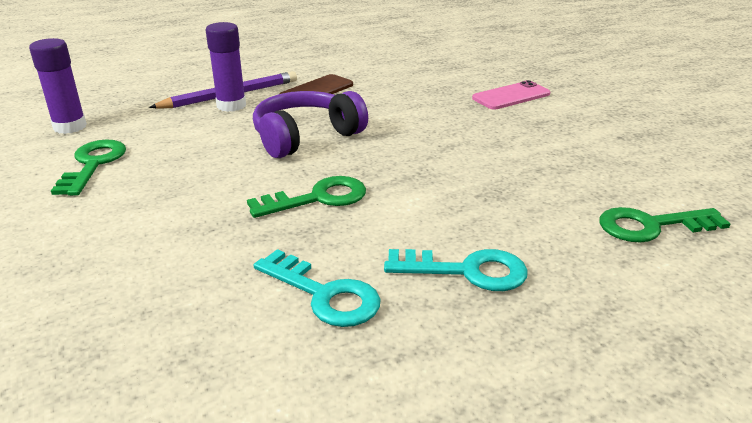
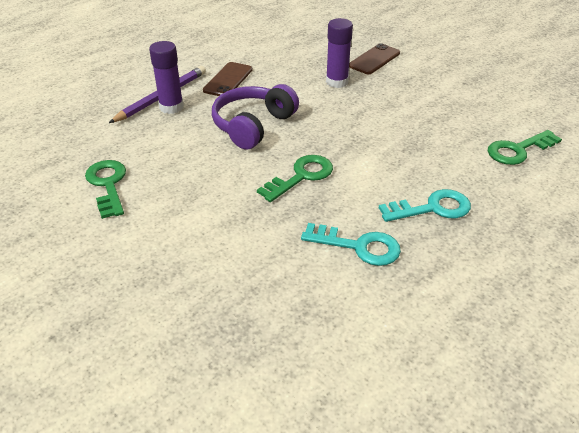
camera: 20 degrees left, 10 degrees up
purple glue stick [29,38,87,134] -> purple glue stick moved to [326,18,353,88]
pink phone [472,80,550,110] -> brown phone [349,43,400,74]

